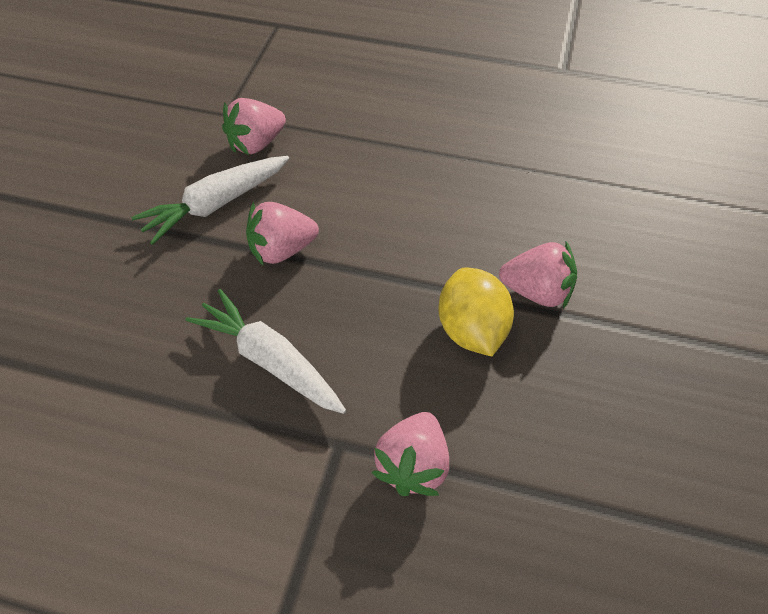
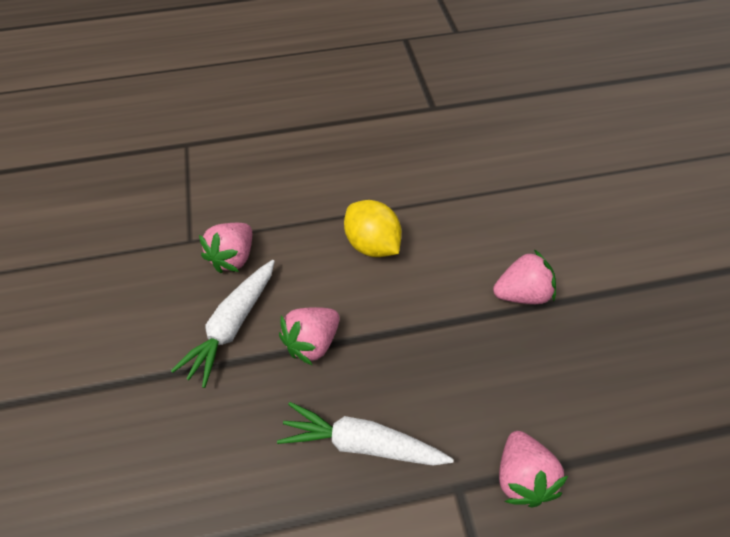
camera: 25 degrees left, 0 degrees up
yellow lemon [438,267,514,356] -> yellow lemon moved to [344,200,402,257]

